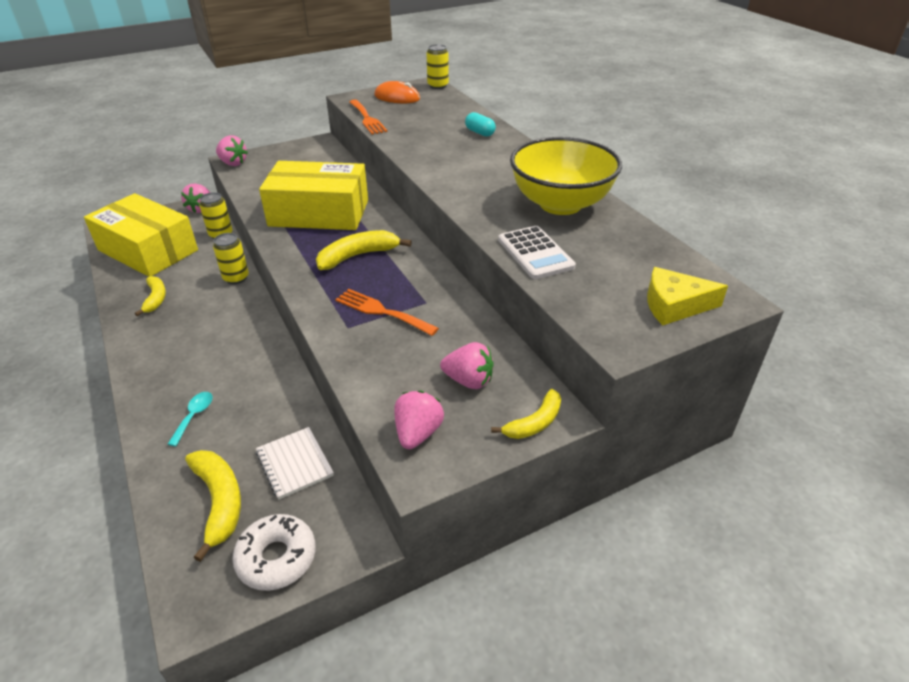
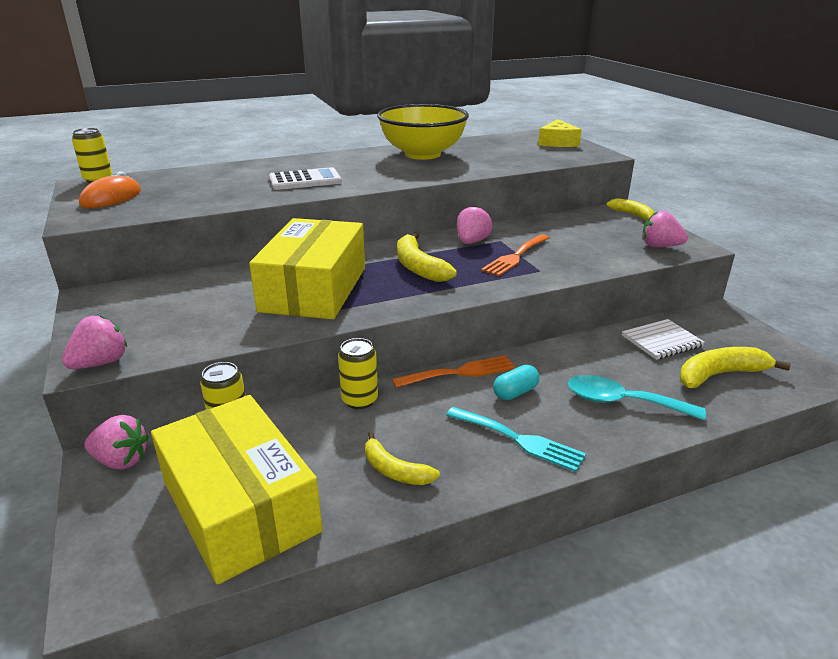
camera: 85 degrees left, 10 degrees down
yellow box [84,193,198,277] -> yellow box turned 75 degrees counterclockwise [151,395,323,585]
yellow banana [135,276,166,316] -> yellow banana turned 135 degrees counterclockwise [365,431,440,485]
turquoise spoon [168,392,213,446] -> turquoise spoon [568,375,706,420], size x1.73
white donut [232,514,316,591] -> none
orange fork [349,100,388,135] -> orange fork moved to [392,355,516,388]
pink strawberry [440,342,494,389] -> pink strawberry moved to [457,205,492,244]
turquoise capsule [465,112,496,137] -> turquoise capsule moved to [493,365,539,400]
white calculator [498,226,576,279] -> white calculator moved to [269,167,342,190]
none -> turquoise fork [446,407,586,472]

